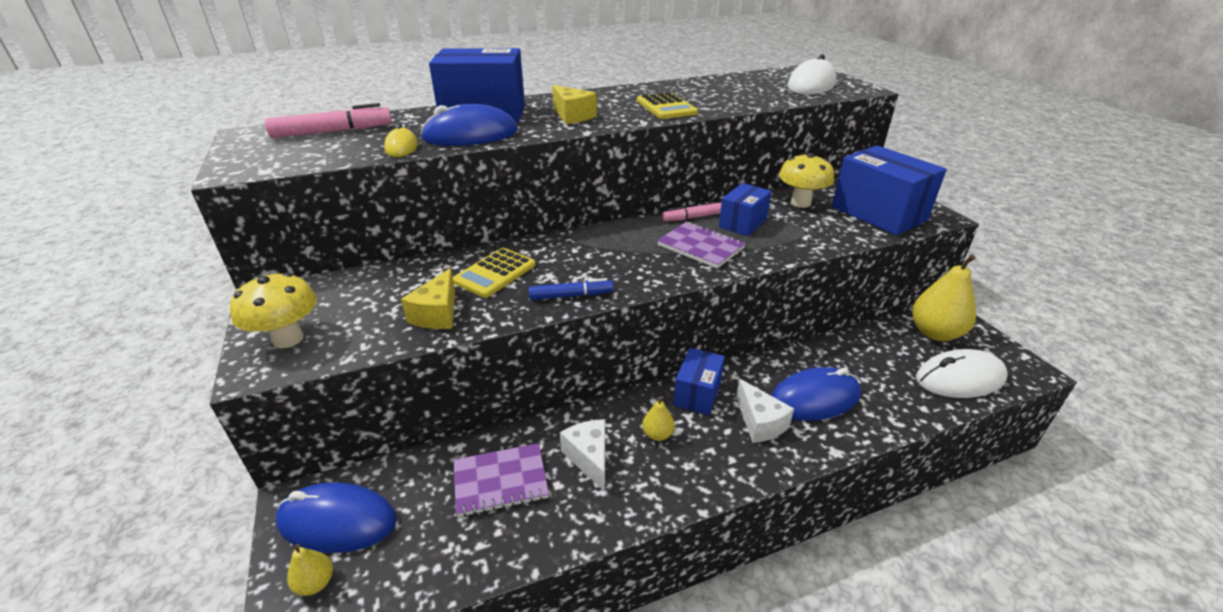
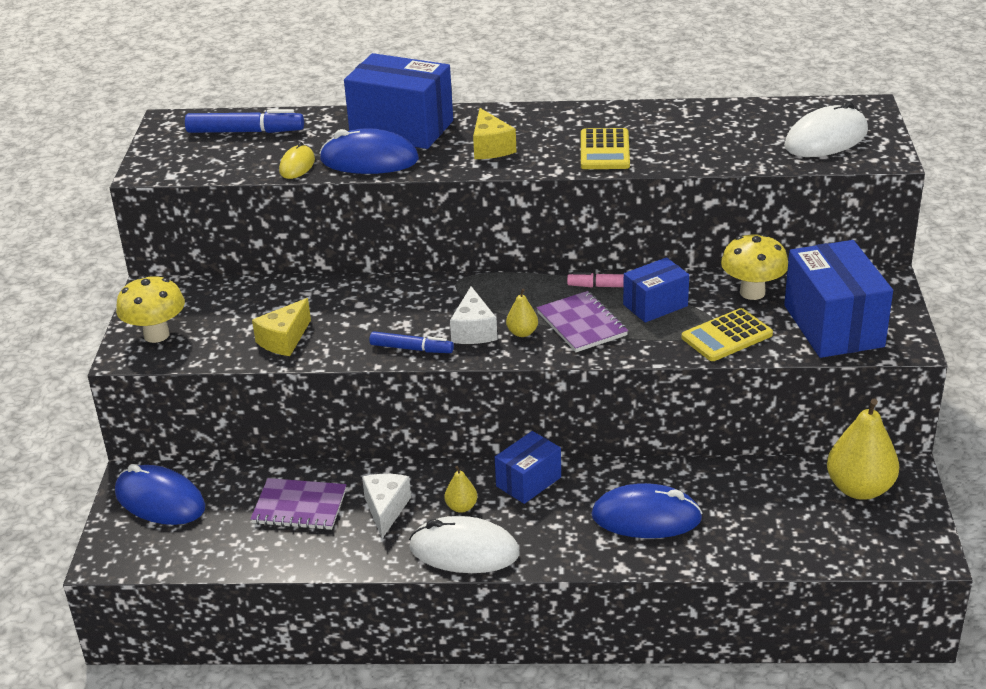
camera: 25 degrees right, 0 degrees up
pink marker [265,103,392,138] -> blue marker [185,109,304,133]
yellow pear [287,544,333,596] -> yellow pear moved to [506,289,538,337]
yellow calculator [453,248,535,298] -> yellow calculator moved to [682,308,773,361]
white cheese [736,379,794,443] -> white cheese moved to [450,286,497,344]
white mouse [916,349,1008,398] -> white mouse moved to [409,516,520,573]

